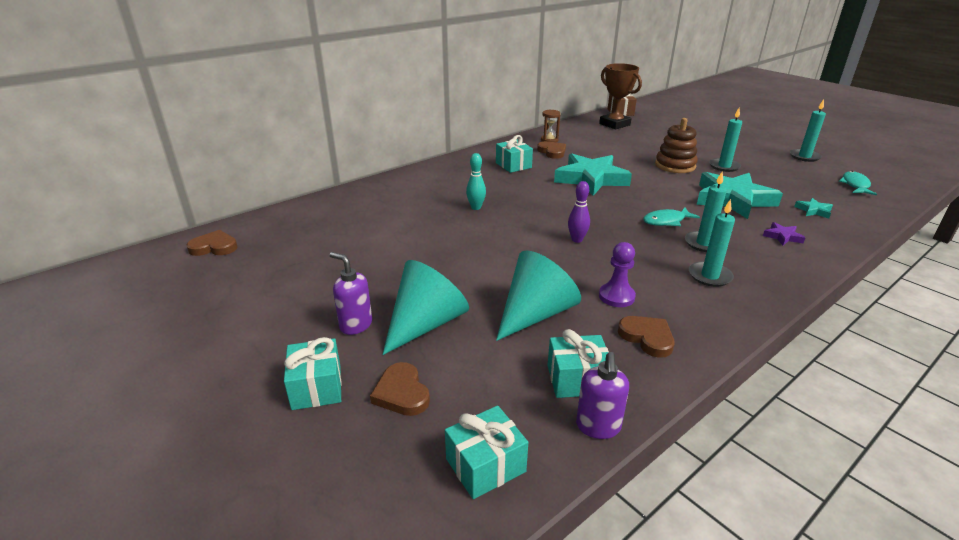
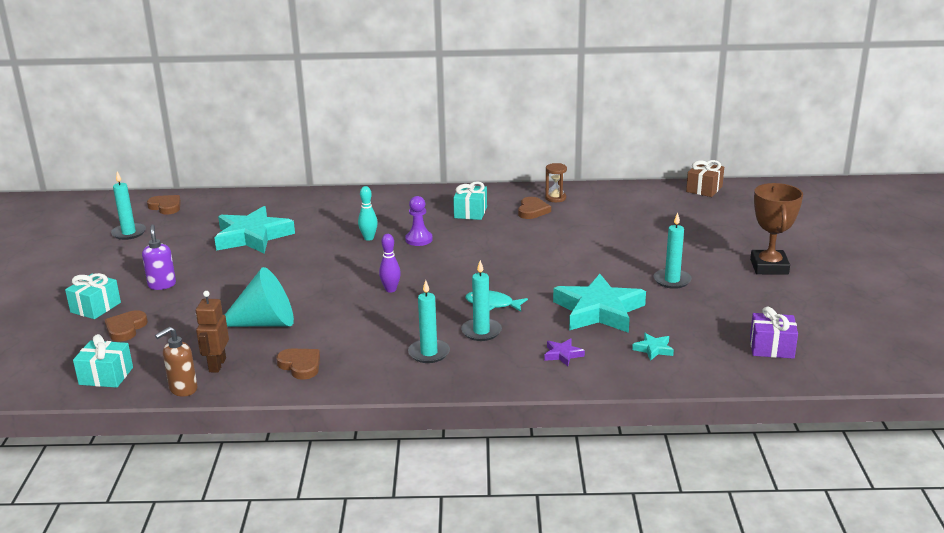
camera: 40 degrees right, 5 degrees down
turquoise cone [382,260,469,355] -> none
turquoise gift [547,329,609,398] -> brown robot [196,291,229,373]
turquoise star [554,153,632,196] -> turquoise star moved to [214,206,295,254]
purple soap dispenser [576,352,629,439] -> brown soap dispenser [155,327,198,397]
brown trophy [599,63,642,129] -> brown trophy moved to [750,183,803,275]
purple pawn [599,242,636,307] -> purple pawn moved to [405,196,433,246]
brown heart [618,316,674,358] -> brown heart turned 45 degrees counterclockwise [277,348,320,380]
brown stacking toy [655,118,698,173] -> none
turquoise candle [790,99,826,162] -> turquoise candle moved to [111,172,146,240]
turquoise fish [839,171,877,195] -> purple gift [750,307,798,359]

